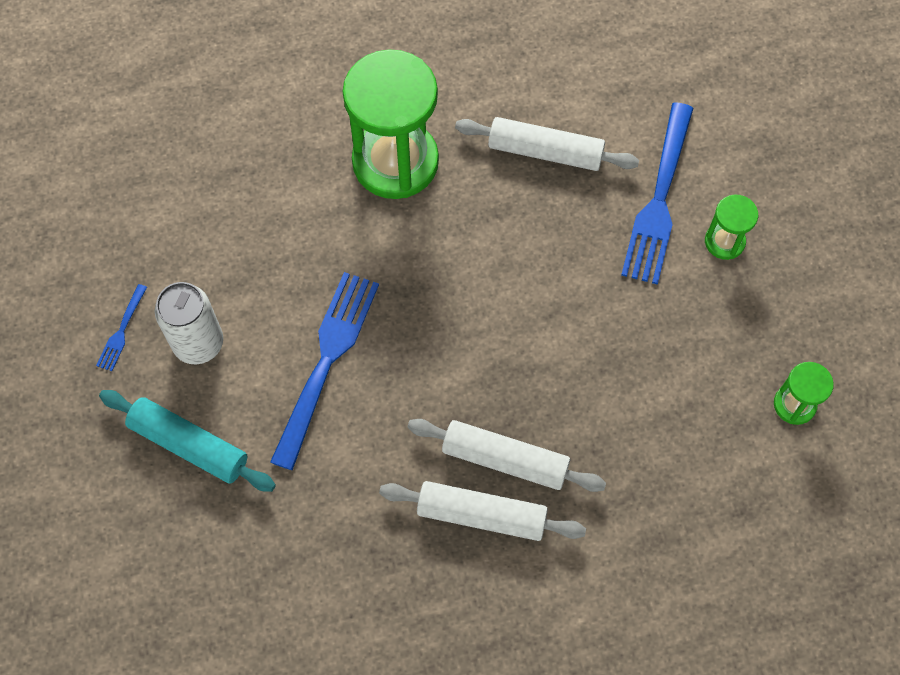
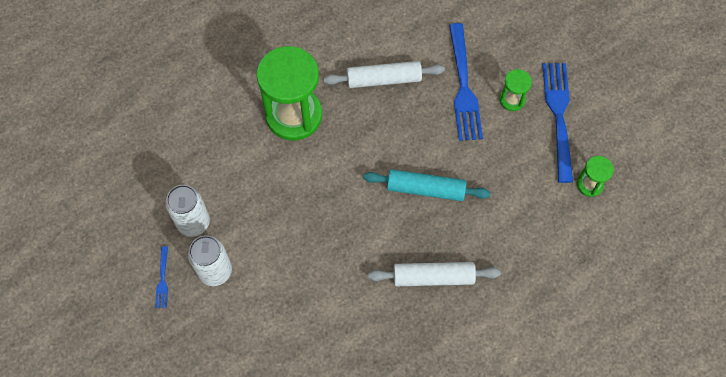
camera: 20 degrees left, 0 degrees up
turquoise rolling pin [99,390,276,492] -> turquoise rolling pin moved to [363,169,490,201]
blue fork [270,272,379,470] -> blue fork moved to [542,63,573,183]
white rolling pin [379,481,586,541] -> none
none -> white can [166,185,210,237]

